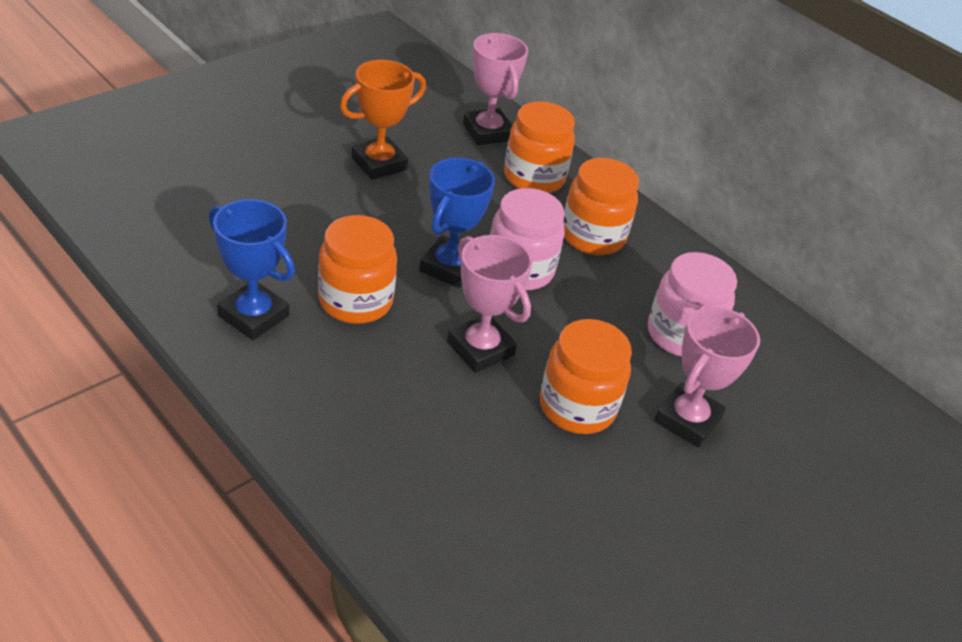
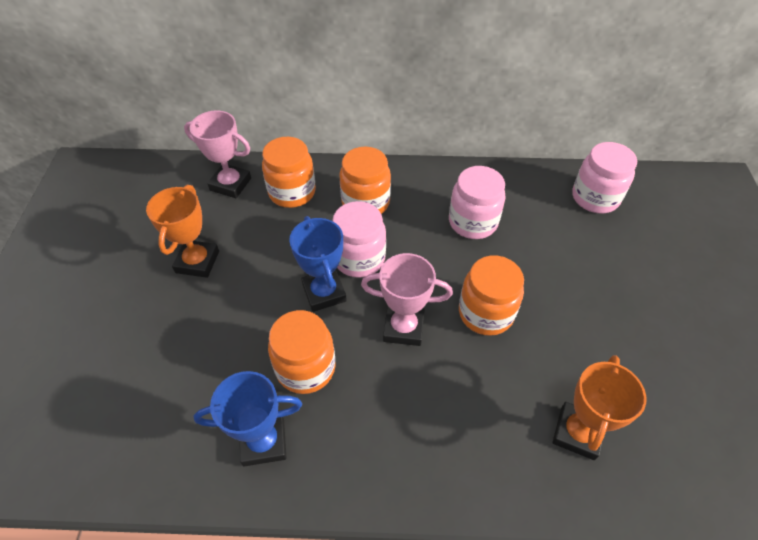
camera: 40 degrees left, 10 degrees up
pink trophy [654,307,760,448] -> none
none -> orange trophy [553,355,646,460]
none -> pink jar [572,142,637,213]

